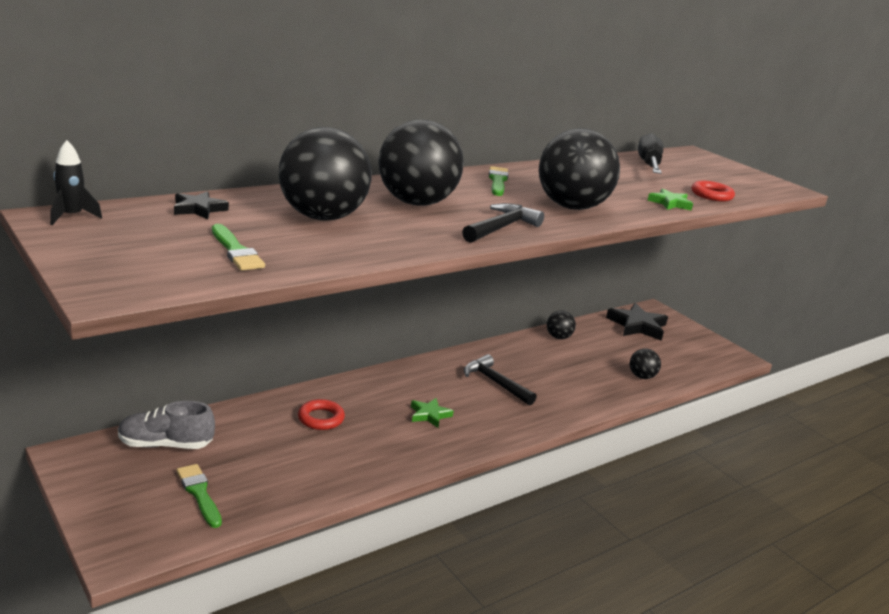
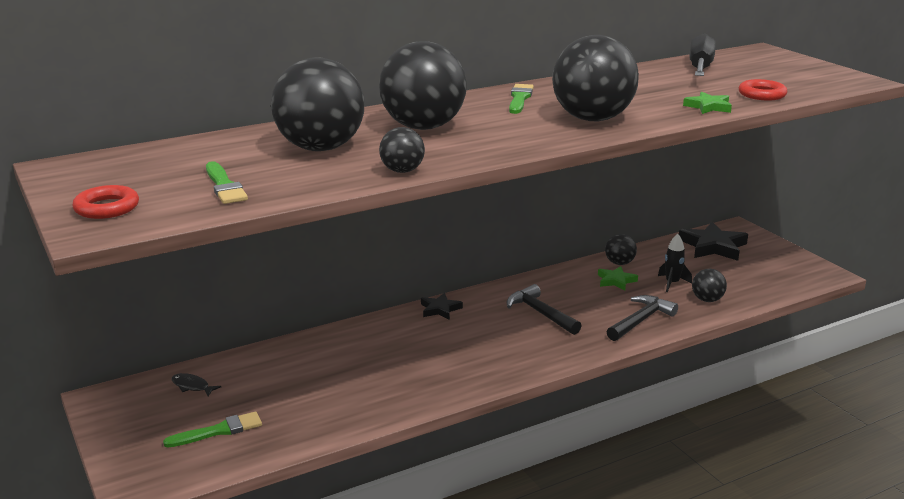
camera: 10 degrees right, 0 degrees up
black rocket [50,140,102,225] -> black rocket moved to [658,234,692,292]
grey shoe [118,401,215,449] -> black fish [171,373,221,396]
black star [174,191,229,219] -> black star moved to [421,293,463,320]
green brush [177,464,222,528] -> green brush turned 90 degrees clockwise [163,412,262,448]
red ring [298,399,345,430] -> red ring moved to [72,185,139,219]
green star [411,398,454,428] -> green star moved to [598,266,638,291]
black hammer [462,203,544,243] -> black hammer moved to [606,295,678,341]
none -> black ball [379,127,425,173]

